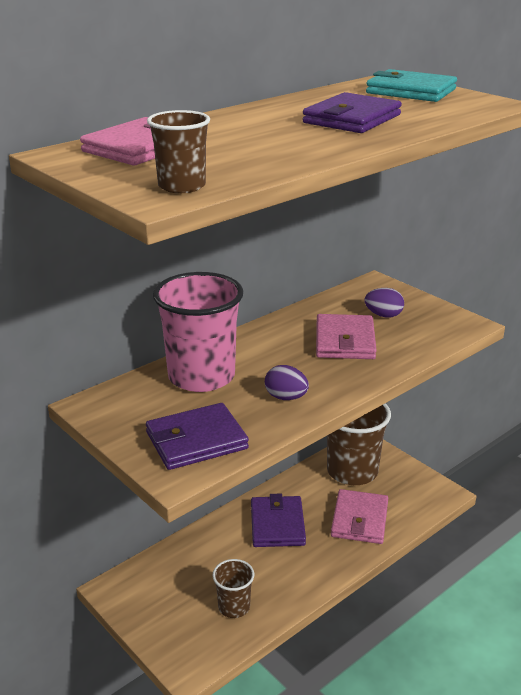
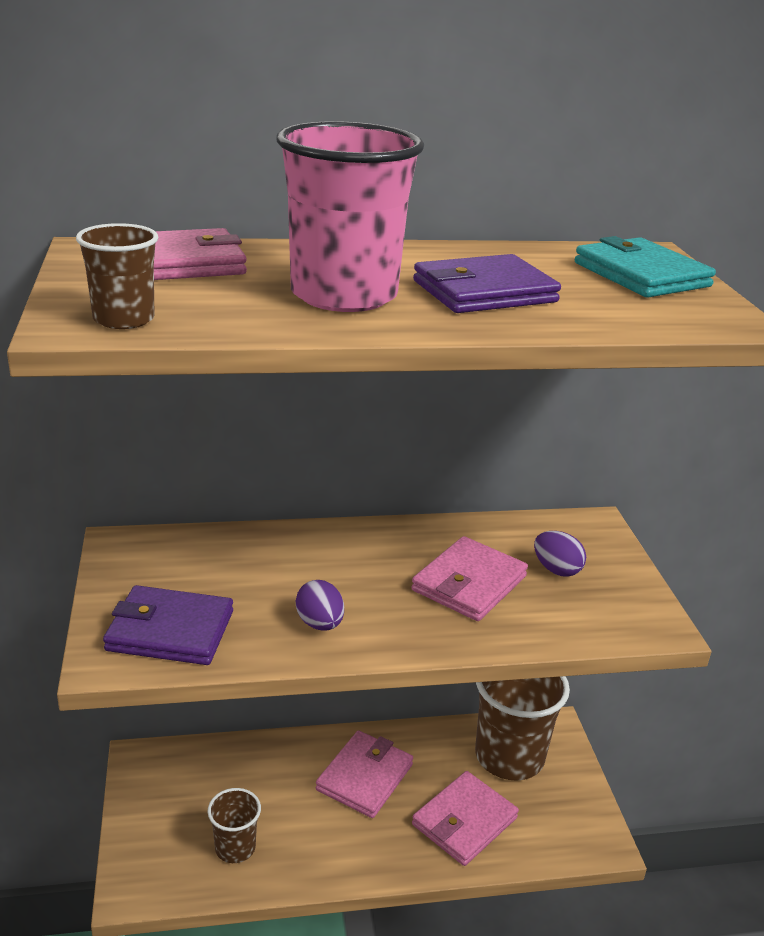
camera: 30 degrees right, 0 degrees up
pink cup [153,272,243,392] -> pink cup moved to [276,121,424,312]
purple wallet [251,494,306,547] -> pink wallet [316,730,413,818]

